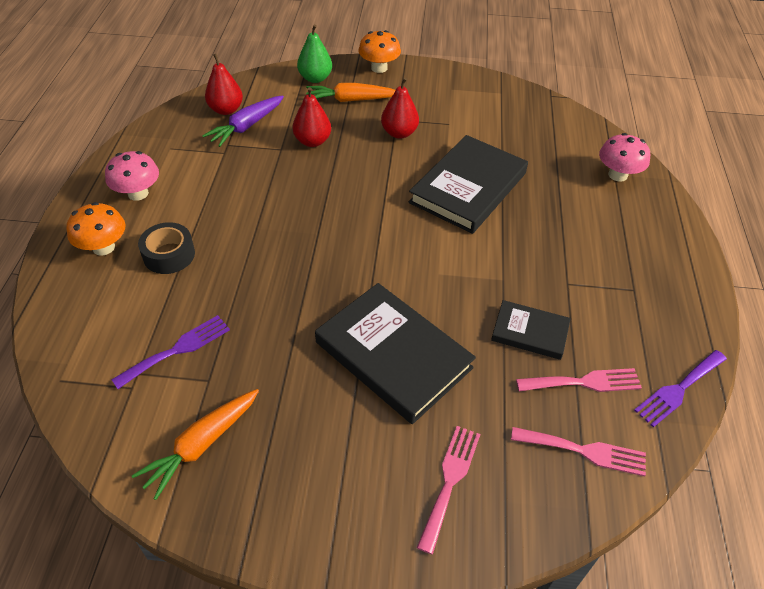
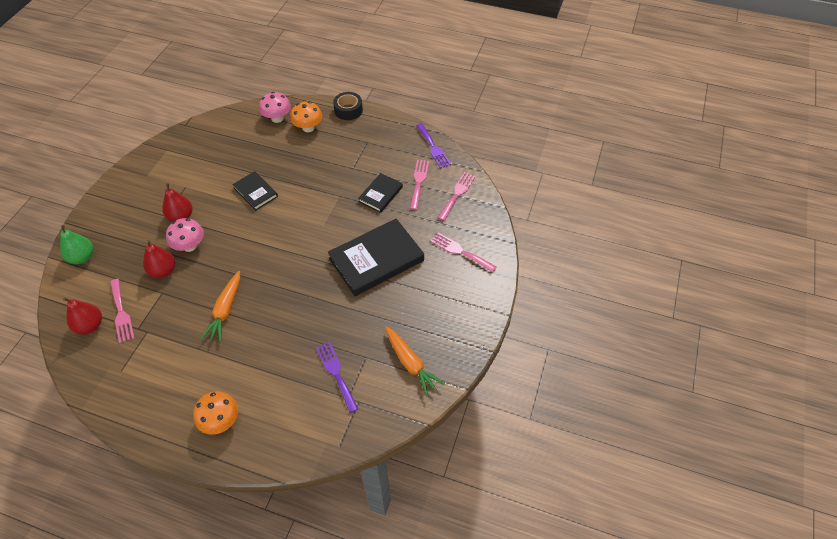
camera: 75 degrees left, 5 degrees up
pink mushroom [105,151,159,201] -> pink mushroom moved to [166,218,204,252]
black tape [138,222,195,274] -> black tape moved to [333,92,363,120]
purple carrot [202,95,284,147] -> pink fork [110,279,134,343]
orange carrot [306,83,395,102] -> orange carrot moved to [201,271,240,342]
orange mushroom [358,30,401,73] -> orange mushroom moved to [290,101,322,132]
black book [409,135,528,234] -> black book [232,171,278,210], size x0.54

